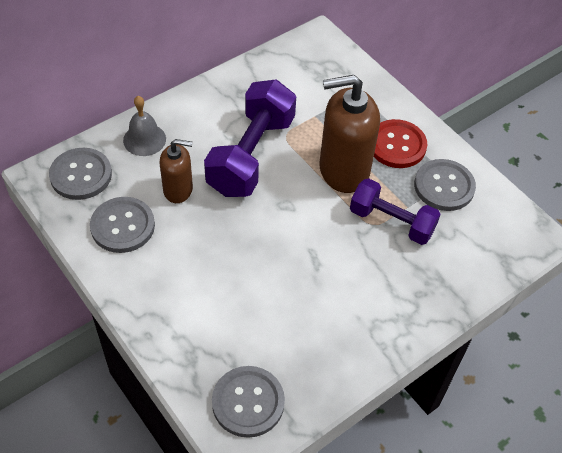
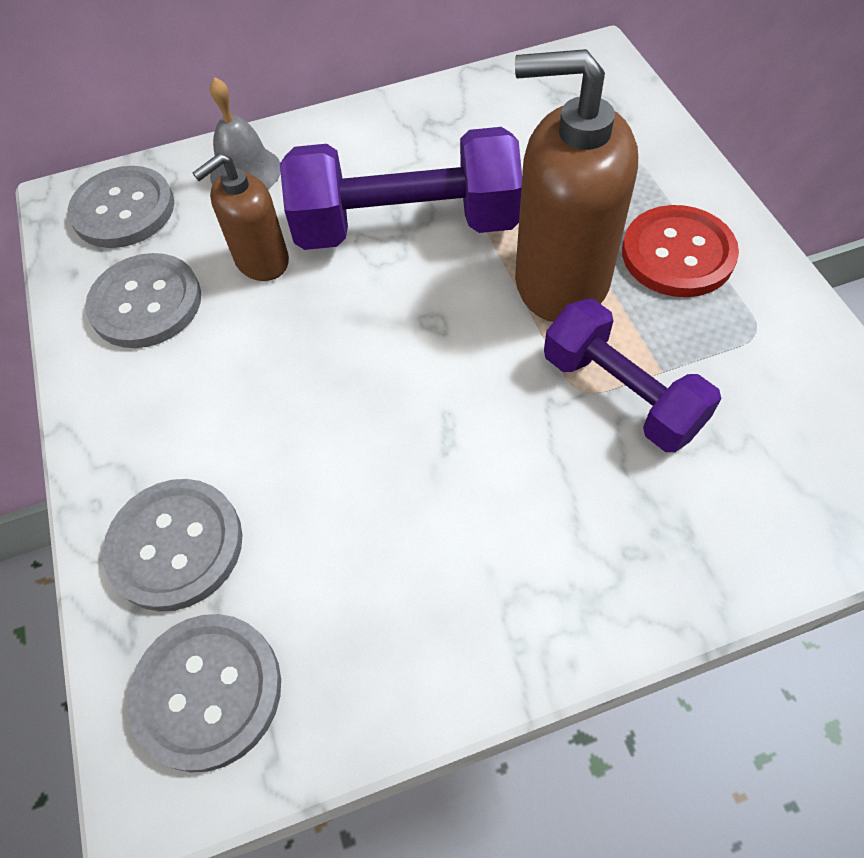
camera: 25 degrees right, 5 degrees up
brown soap dispenser [159,139,193,203] -> brown soap dispenser turned 120 degrees clockwise [193,153,289,281]
purple dumbbell [204,79,296,197] -> purple dumbbell turned 45 degrees clockwise [280,127,522,250]
grey button [414,159,476,211] -> grey button moved to [102,479,242,612]

